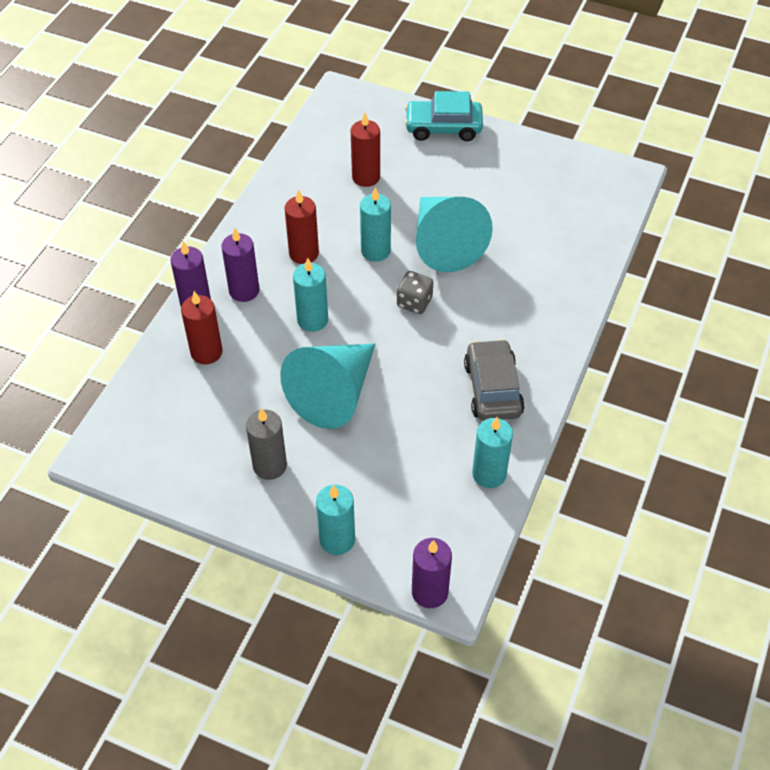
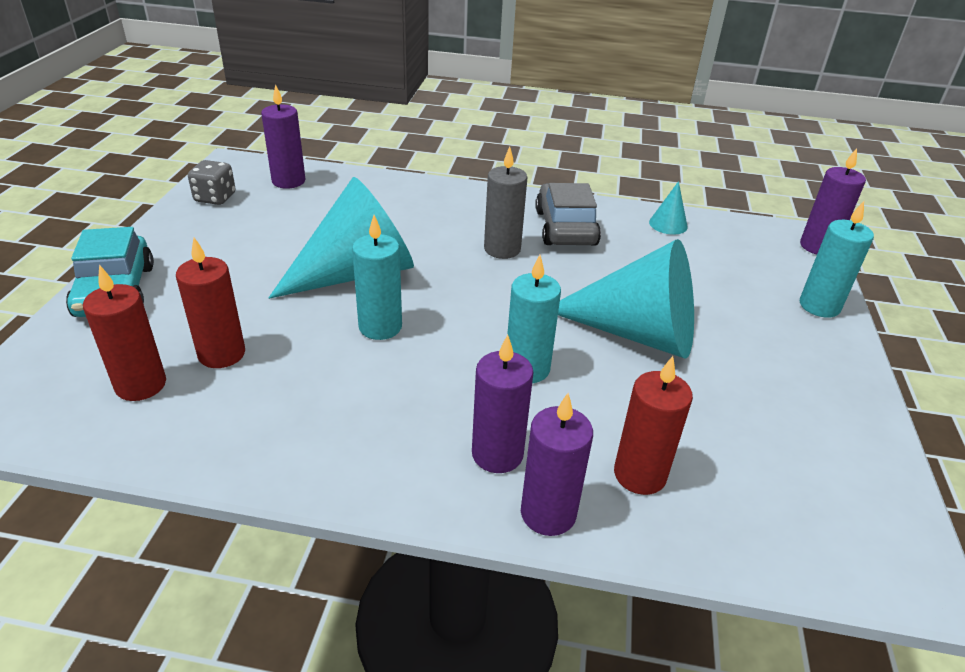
camera: 105 degrees left, 15 degrees down
grey candle [246,408,287,480] -> grey candle moved to [484,147,528,259]
red candle [284,190,319,264] -> red candle moved to [83,265,166,401]
grey dice [397,271,433,314] -> grey dice moved to [188,160,235,205]
grey car [464,339,525,421] -> grey car turned 105 degrees clockwise [535,183,601,246]
turquoise candle [472,417,513,488] -> turquoise cone [649,181,688,235]
none -> purple candle [261,84,305,189]

